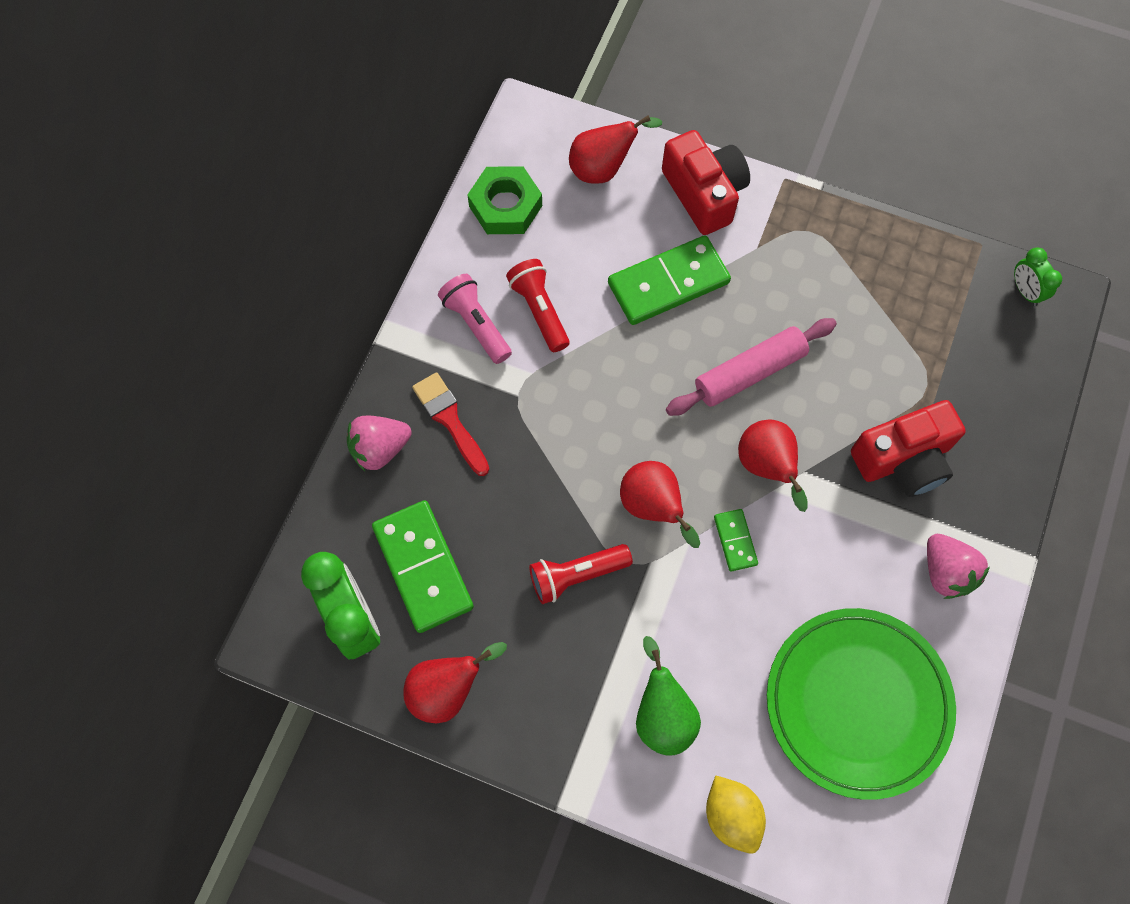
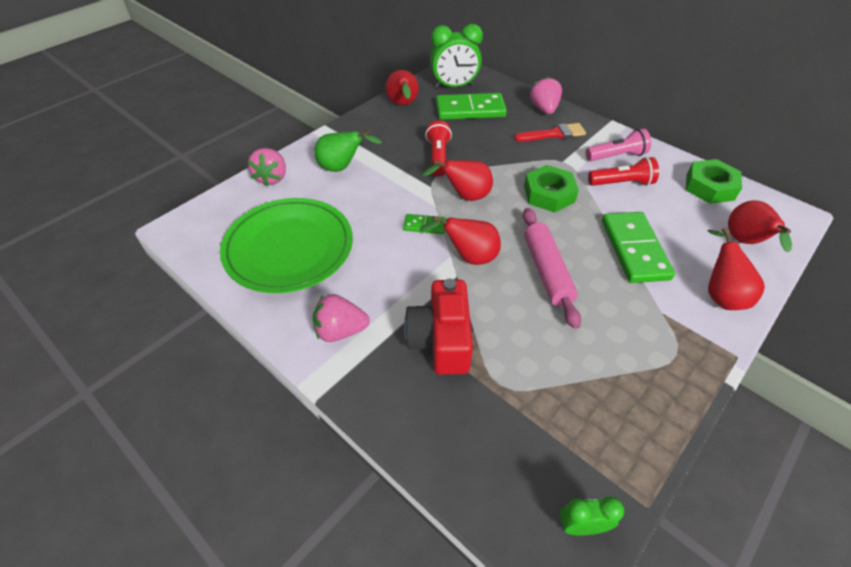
camera: 110 degrees right, 20 degrees down
red camera [662,130,750,235] -> red pear [708,227,765,310]
yellow lemon [706,775,766,854] -> pink strawberry [248,148,286,186]
none -> green nut [524,165,579,213]

